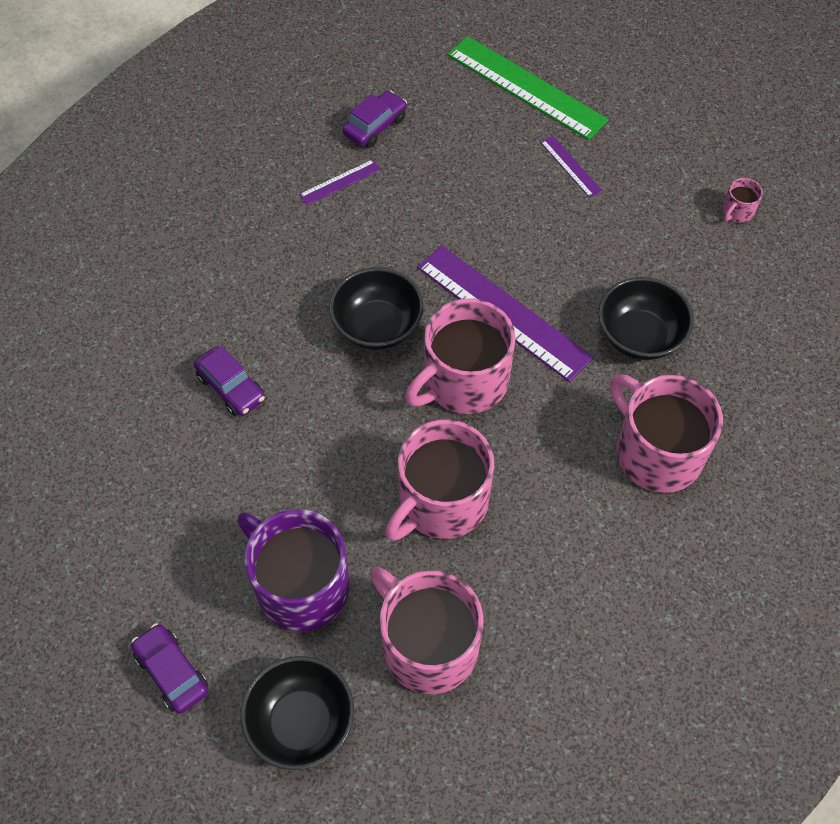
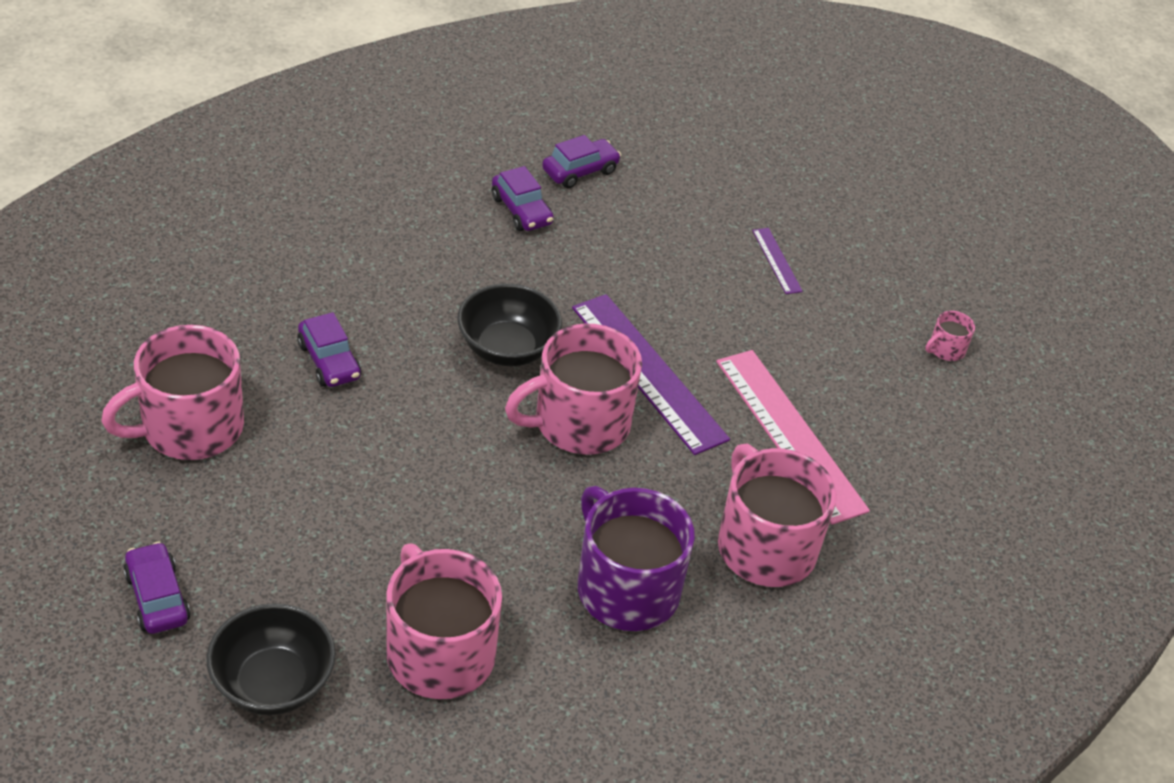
camera: 10 degrees right, 15 degrees down
purple mug [238,509,349,631] -> purple mug moved to [578,486,695,631]
purple ruler [299,159,381,205] -> purple car [492,166,554,231]
pink mug [385,420,494,541] -> pink mug moved to [101,325,244,460]
green ruler [447,36,609,140] -> none
black bowl [598,277,694,360] -> pink ruler [716,350,870,525]

